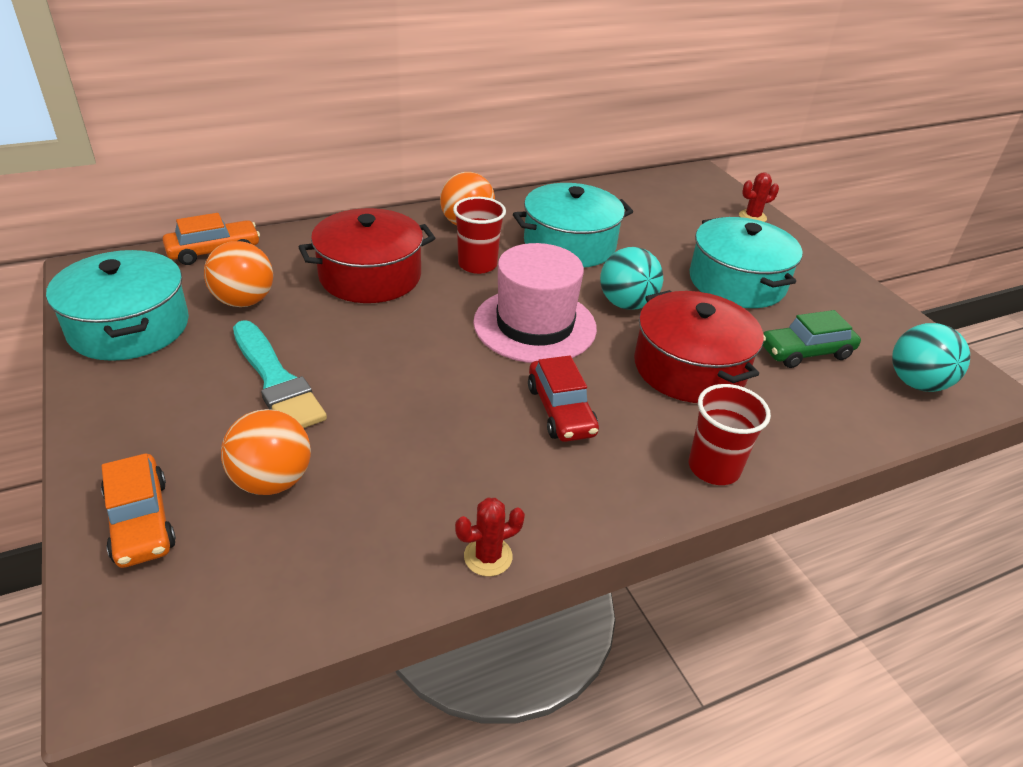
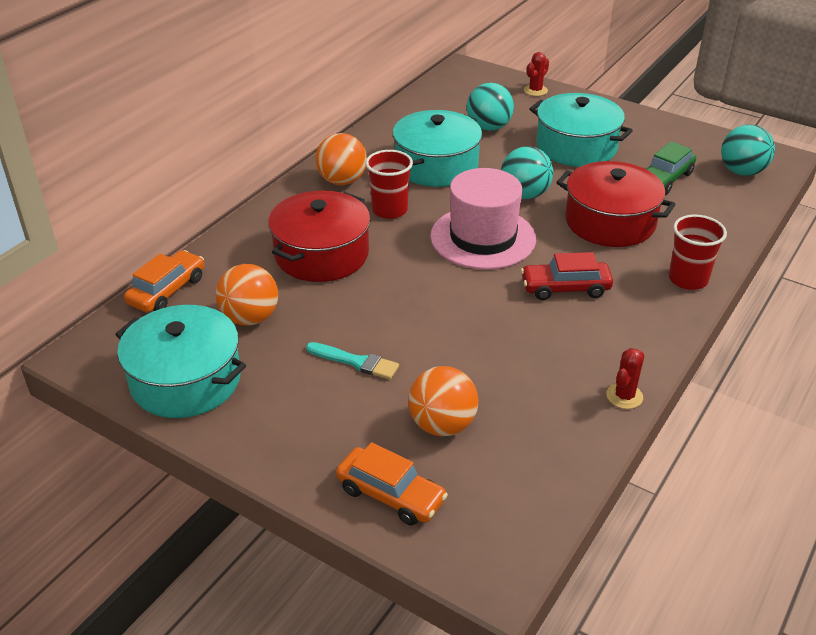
camera: 30 degrees left, 0 degrees up
turquoise brush [233,320,327,428] -> turquoise brush [306,342,399,380], size x0.60
red car [528,356,599,442] -> red car turned 135 degrees clockwise [521,252,613,300]
none -> turquoise ball [467,83,514,131]

